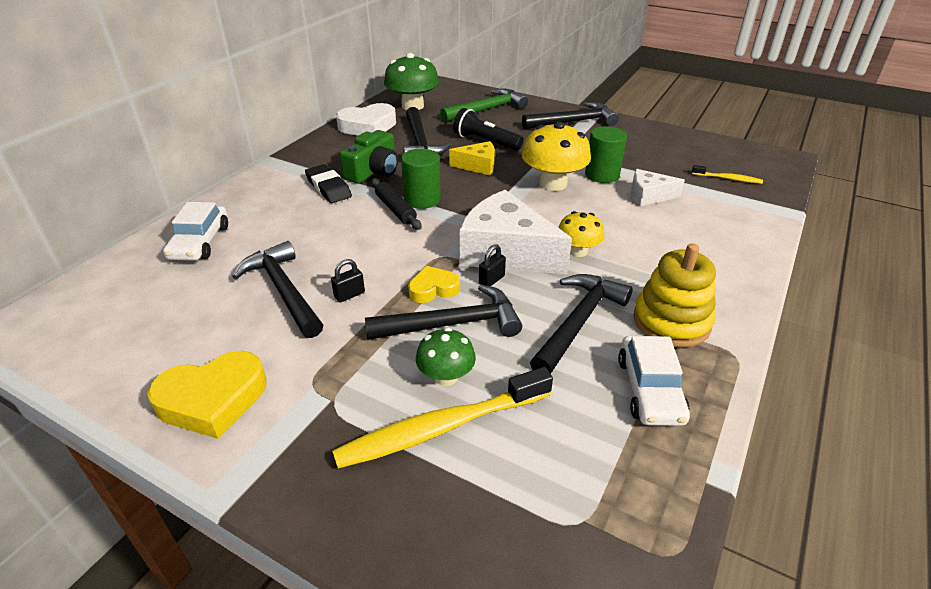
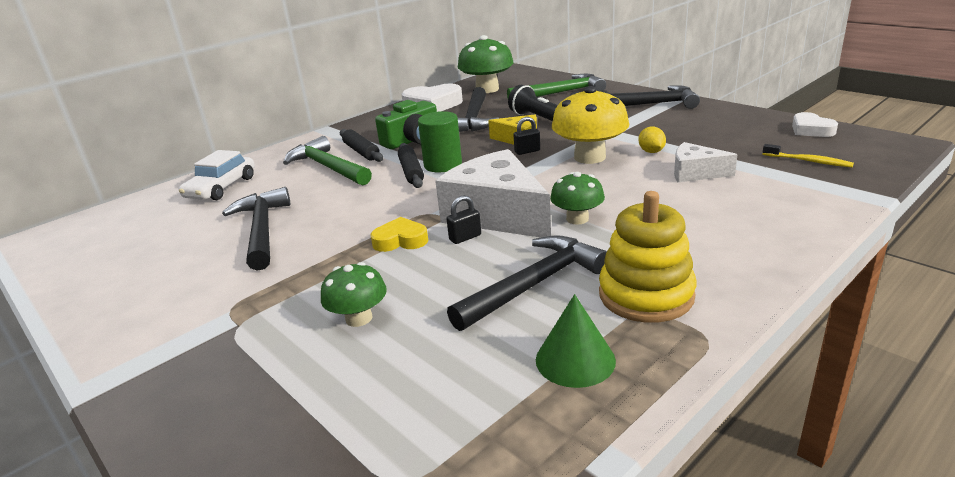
camera: 20 degrees right, 10 degrees down
yellow heart [147,351,267,439] -> none
black eraser [305,164,352,203] -> black rolling pin [340,129,383,162]
black padlock [331,259,365,302] -> black padlock moved to [513,117,540,155]
yellow toothbrush [332,367,553,469] -> none
black hammer [365,284,522,340] -> none
yellow mushroom [558,211,604,257] -> green mushroom [550,172,605,225]
green cylinder [585,126,627,183] -> yellow lemon [638,127,666,153]
white car [618,336,690,426] -> green cone [536,294,616,388]
none -> green hammer [283,136,372,185]
none -> white heart [792,112,838,137]

